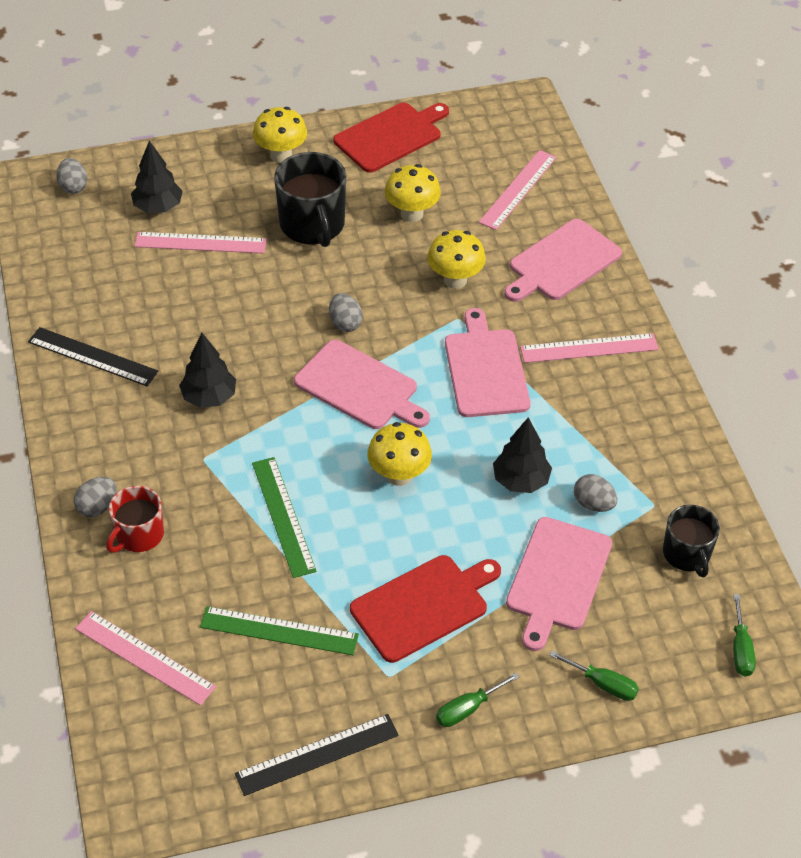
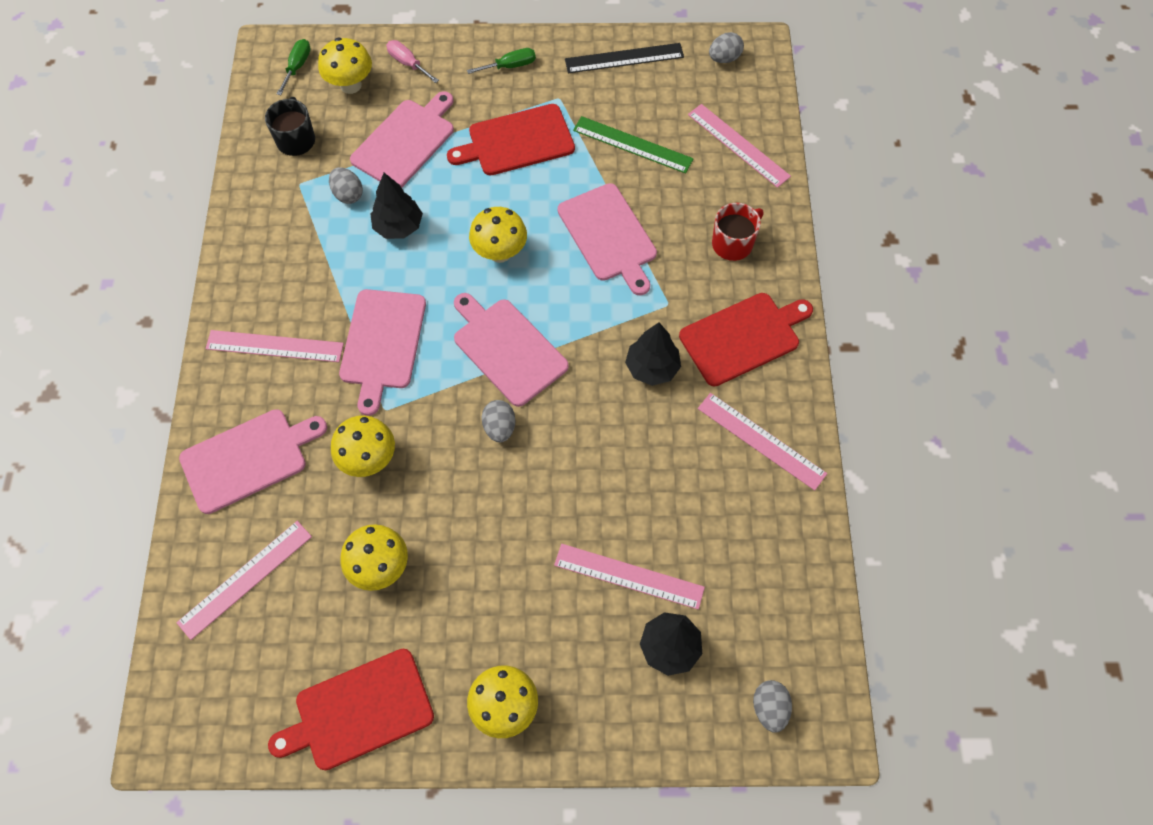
camera: 165 degrees left, 15 degrees up
black ruler [28,327,158,386] -> pink ruler [698,393,827,491]
grey egg [74,477,117,517] -> grey egg moved to [709,32,744,63]
green ruler [252,457,316,578] -> pink cutting board [558,183,657,295]
black mug [274,152,346,247] -> none
green screwdriver [549,651,639,701] -> pink screwdriver [386,40,439,83]
none -> yellow mushroom [318,37,372,94]
none -> red cutting board [679,293,813,386]

